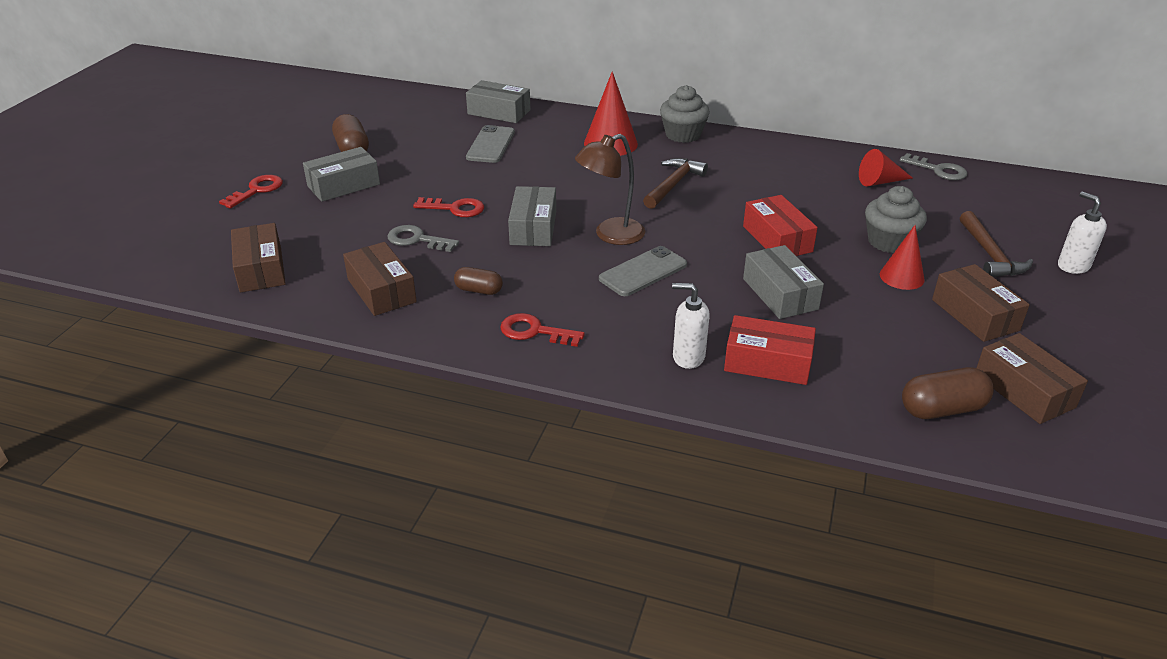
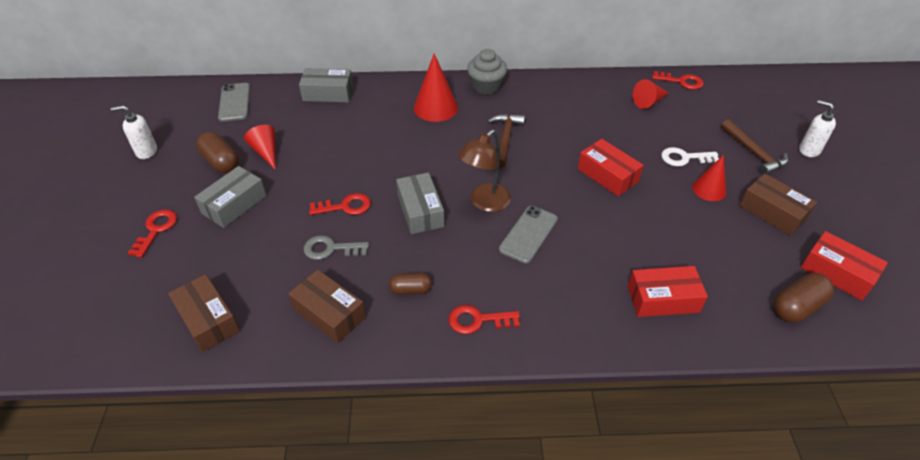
camera: 20 degrees left, 10 degrees up
grey phone [466,125,515,163] -> grey phone moved to [218,83,250,122]
white soap dispenser [672,283,710,369] -> white soap dispenser moved to [111,105,157,159]
grey box [743,245,824,319] -> none
grey cupcake [865,186,927,253] -> white key [661,147,719,166]
grey key [900,153,967,180] -> red key [652,71,704,90]
brown box [977,333,1088,424] -> red box [801,231,888,301]
none -> red cone [244,125,275,169]

